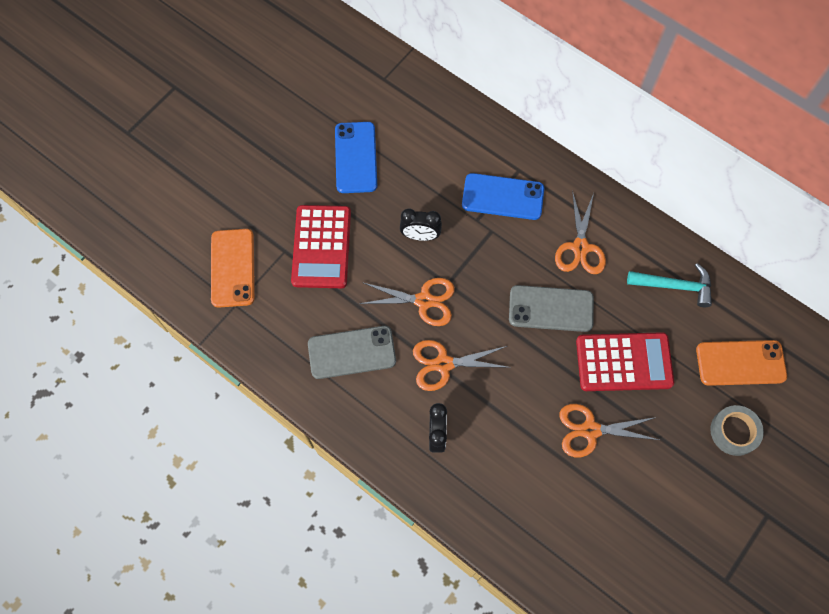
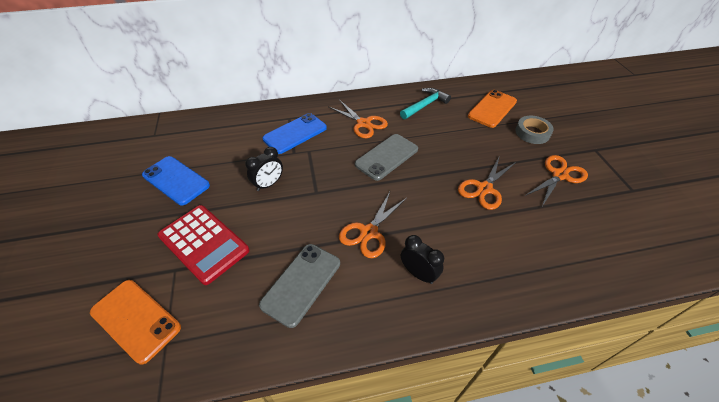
camera: 50 degrees left, 20 degrees down
orange scissors [359,278,455,326] -> orange scissors moved to [525,155,588,206]
red calculator [576,332,674,391] -> none

